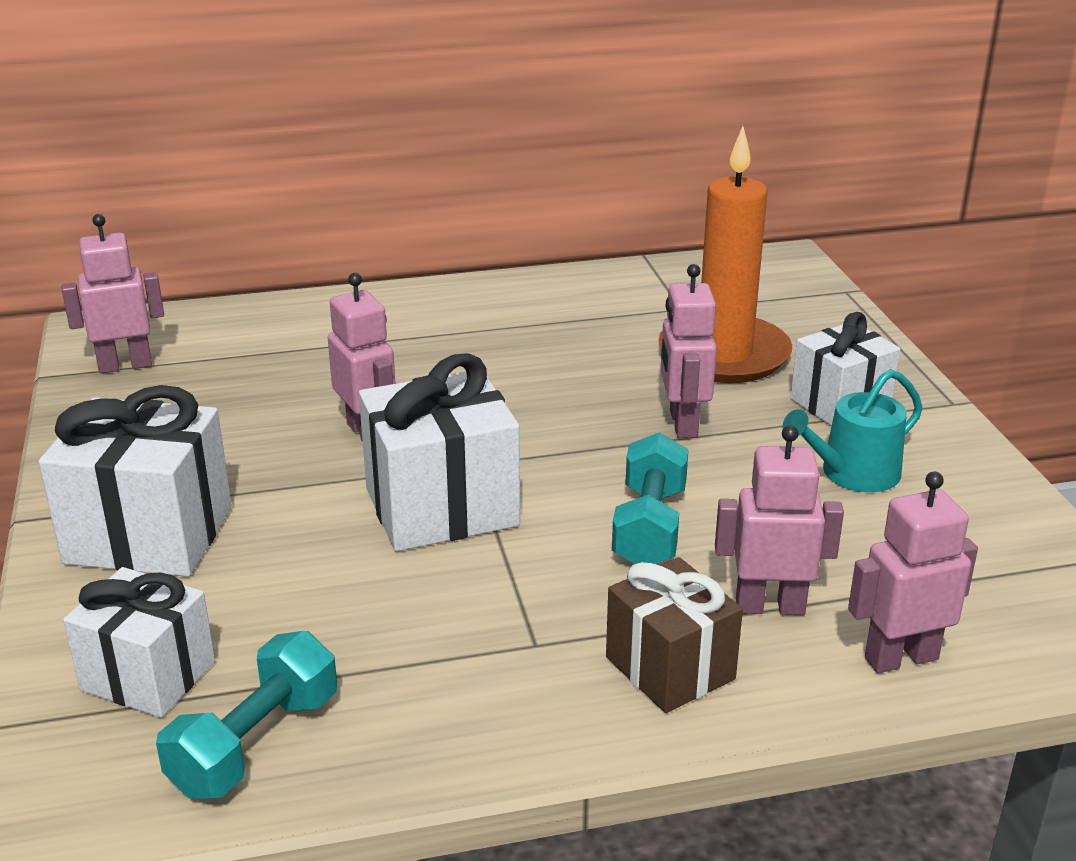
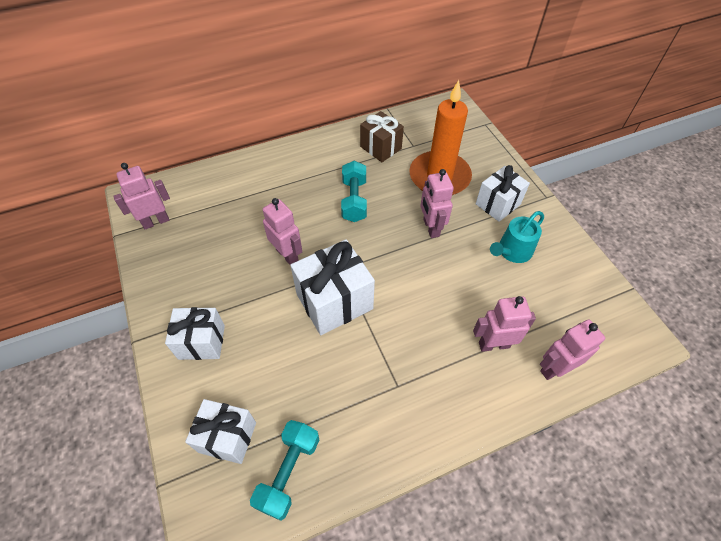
camera: 10 degrees left, 25 degrees up
white gift [39,385,232,577] -> white gift [165,307,225,360], size x0.66
brown gift [606,557,743,713] -> brown gift moved to [360,111,404,162]
turquoise dumbbell [612,432,689,564] -> turquoise dumbbell moved to [341,161,367,222]

